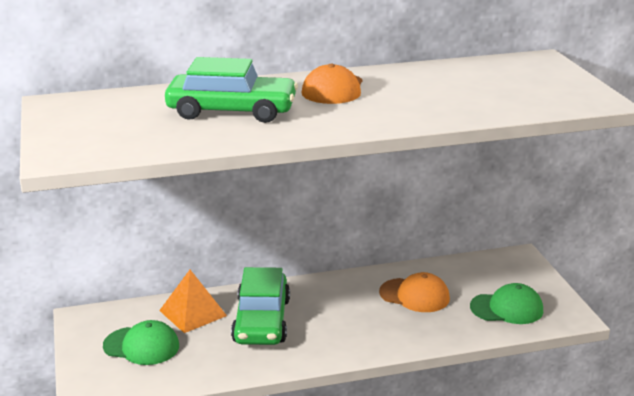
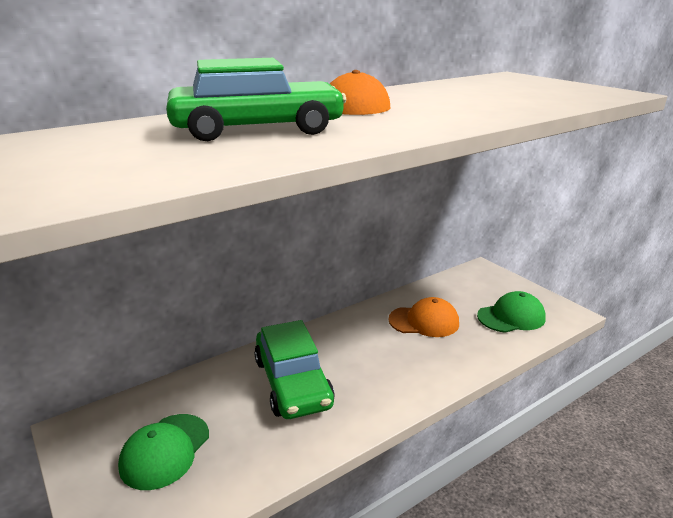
camera: 20 degrees left, 0 degrees up
green cap [103,320,179,365] -> green cap turned 120 degrees clockwise [118,414,209,490]
orange pyramid [159,270,227,333] -> none

